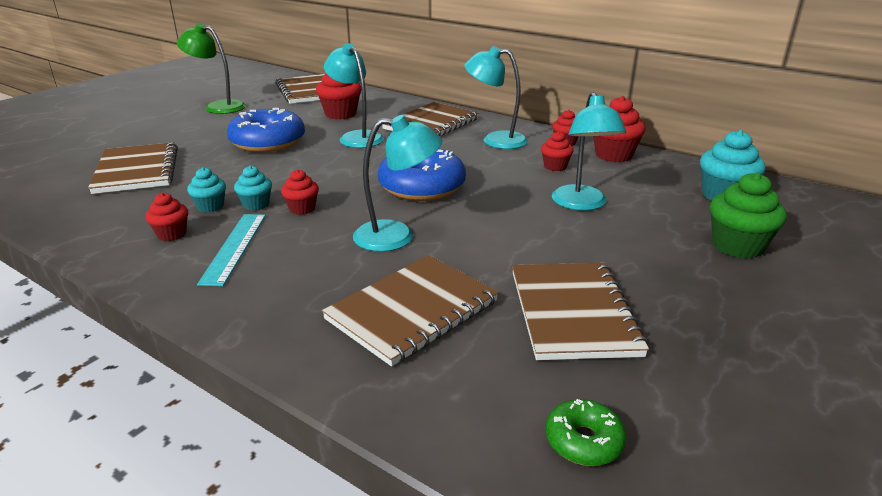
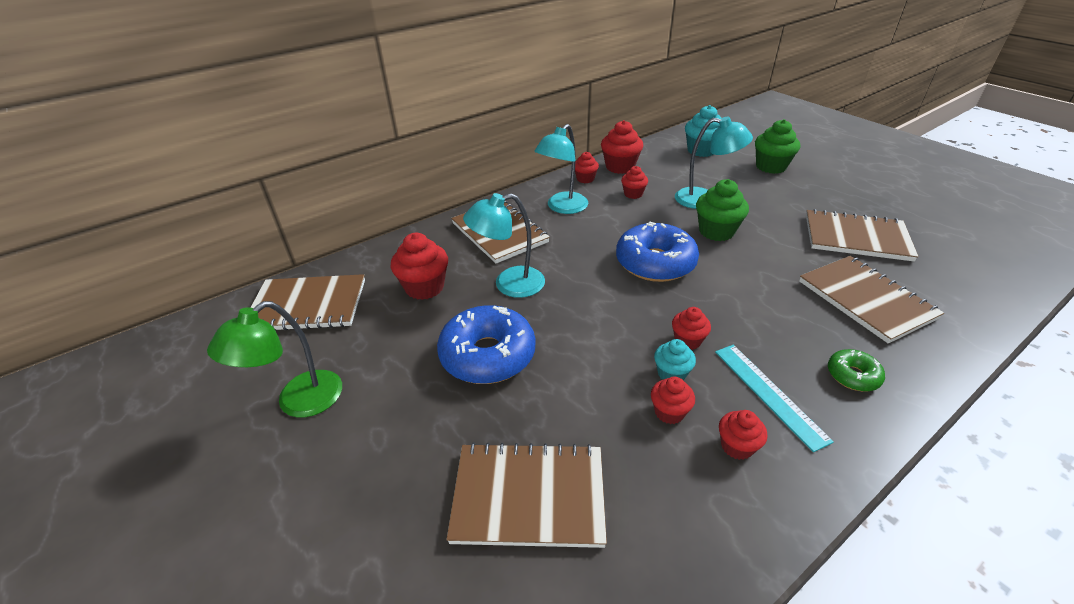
camera: 70 degrees left, 10 degrees up
turquoise cupcake [187,167,226,212] -> red cupcake [651,377,695,424]
turquoise ruler [197,214,266,286] -> turquoise ruler turned 45 degrees clockwise [715,345,834,452]
turquoise lamp [353,115,442,252] -> none
green donut [546,399,627,466] -> green donut moved to [828,349,885,392]
none -> green cupcake [696,179,749,241]

